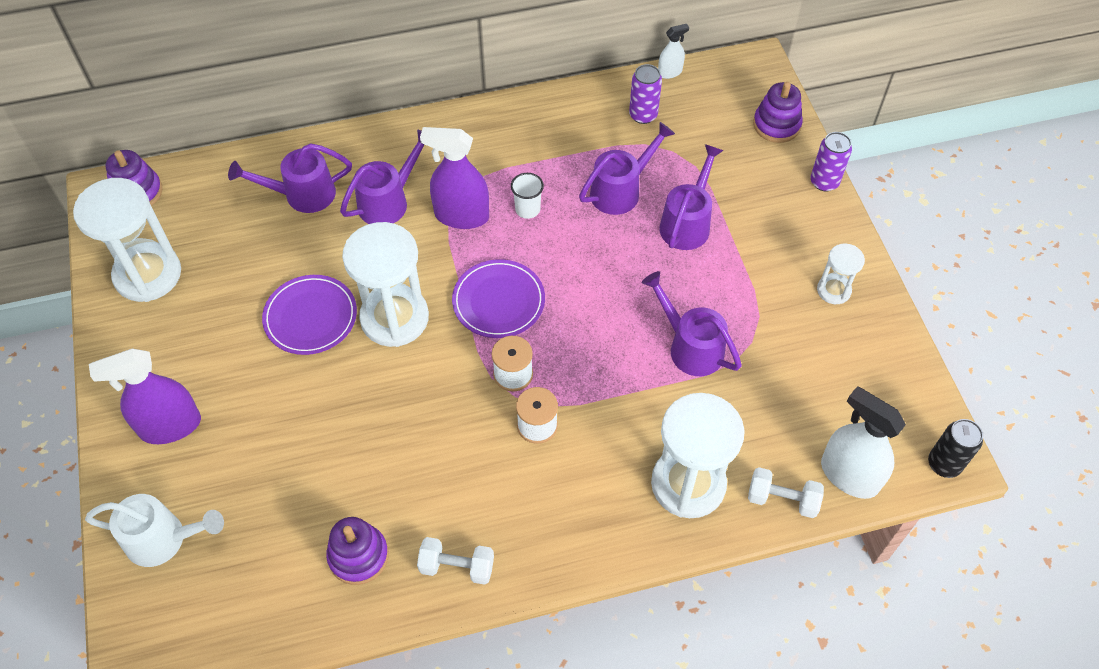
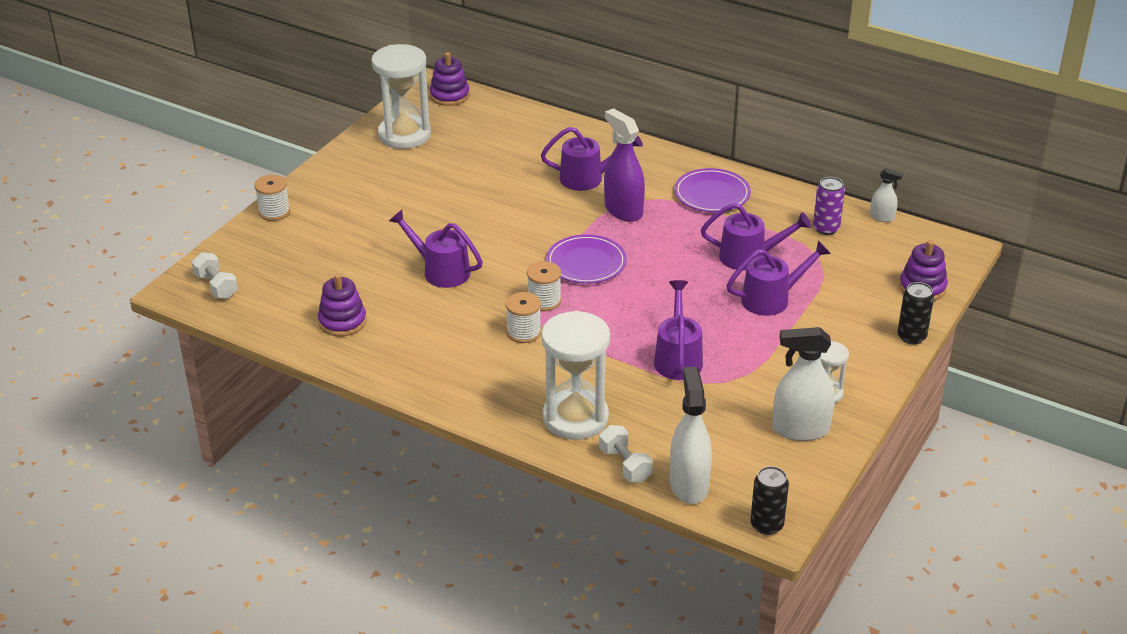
camera: 45 degrees right, 20 degrees down
white watering can [85,494,224,567] -> none
purple spray bottle [89,349,201,444] -> none
purple watering can [228,143,352,213] -> purple watering can moved to [389,210,483,288]
purple plate [262,275,357,355] -> purple plate moved to [674,168,751,212]
white hourglass [342,222,429,347] -> none
white dumbbell [417,537,494,585] -> white dumbbell moved to [192,252,238,299]
white cup [511,173,544,219] -> none
purple can [811,132,852,191] -> black can [897,282,934,344]
none -> white spool [254,175,290,221]
none -> white spray bottle [772,327,835,441]

